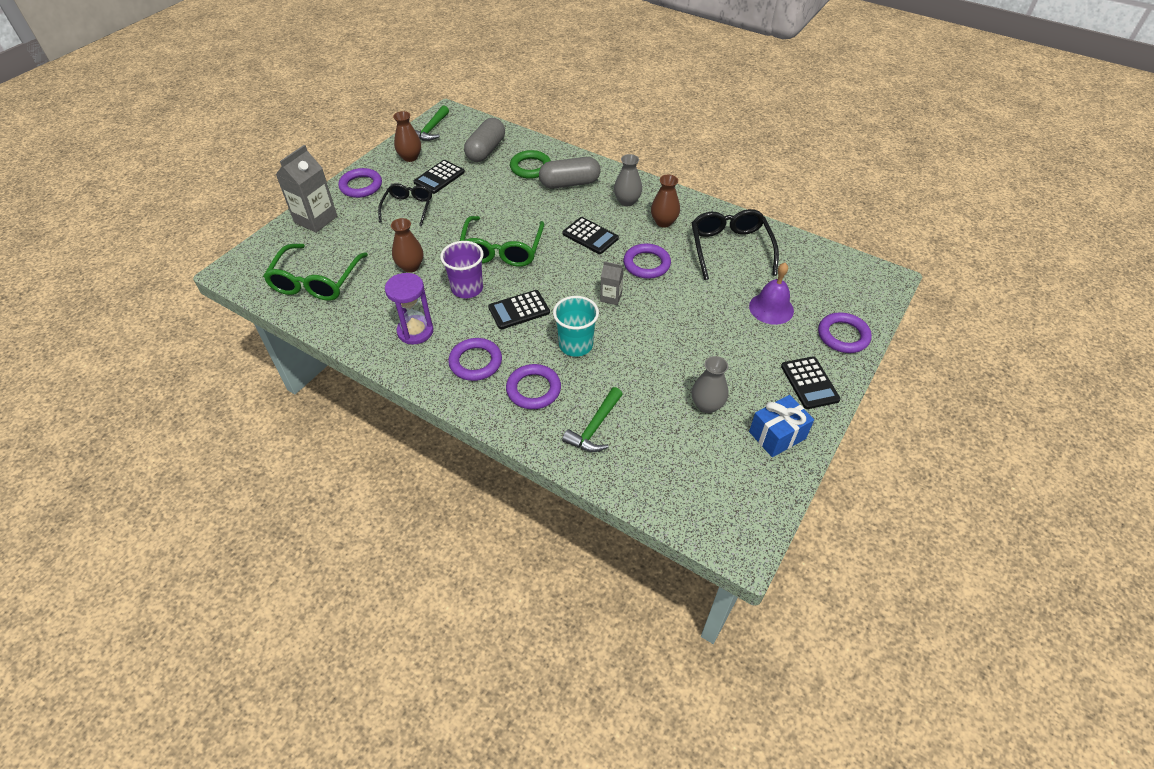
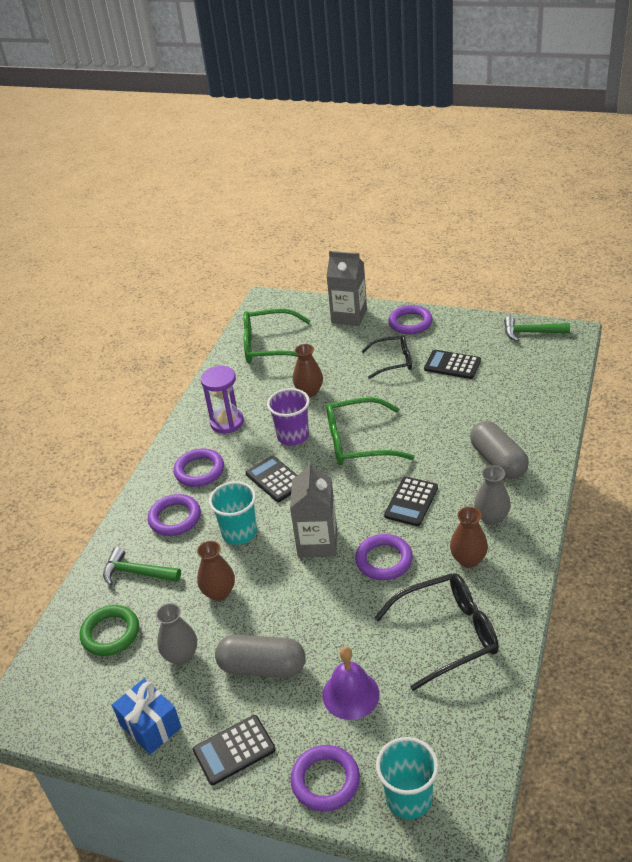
camera: 80 degrees right, 10 degrees down
brown vase [393,111,421,162] -> brown vase moved to [197,541,235,601]
grey capsule [464,118,505,162] -> grey capsule moved to [215,635,306,678]
green ring [510,150,551,179] -> green ring moved to [80,605,139,656]
grey carton [600,261,624,305] -> grey carton [290,461,337,557], size x1.86
none -> turquoise cup [376,737,439,819]

